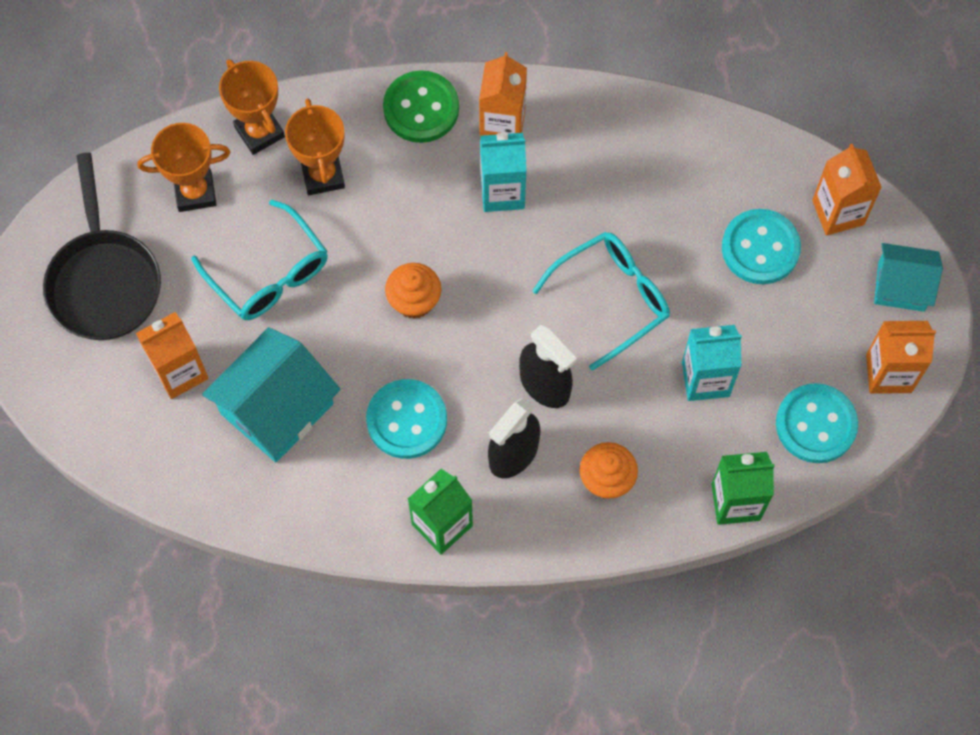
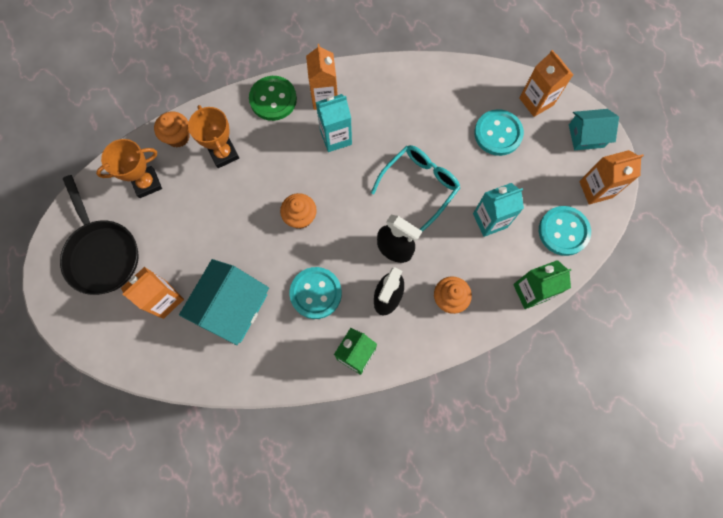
camera: 15 degrees left, 5 degrees up
turquoise glasses [192,199,328,320] -> none
orange trophy [219,59,285,155] -> orange cupcake [154,111,190,147]

